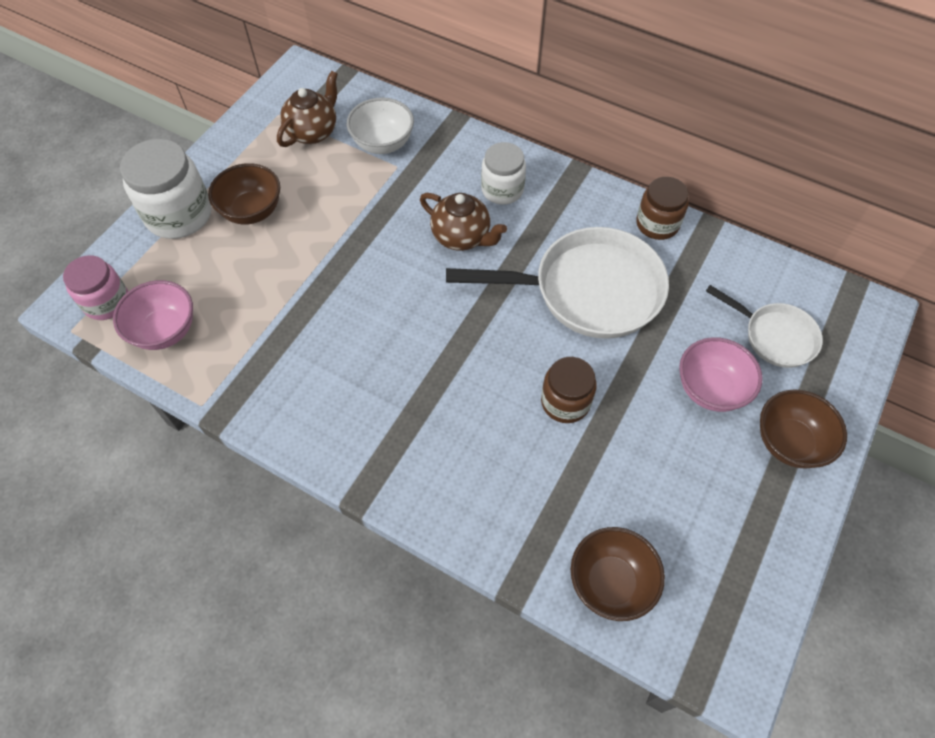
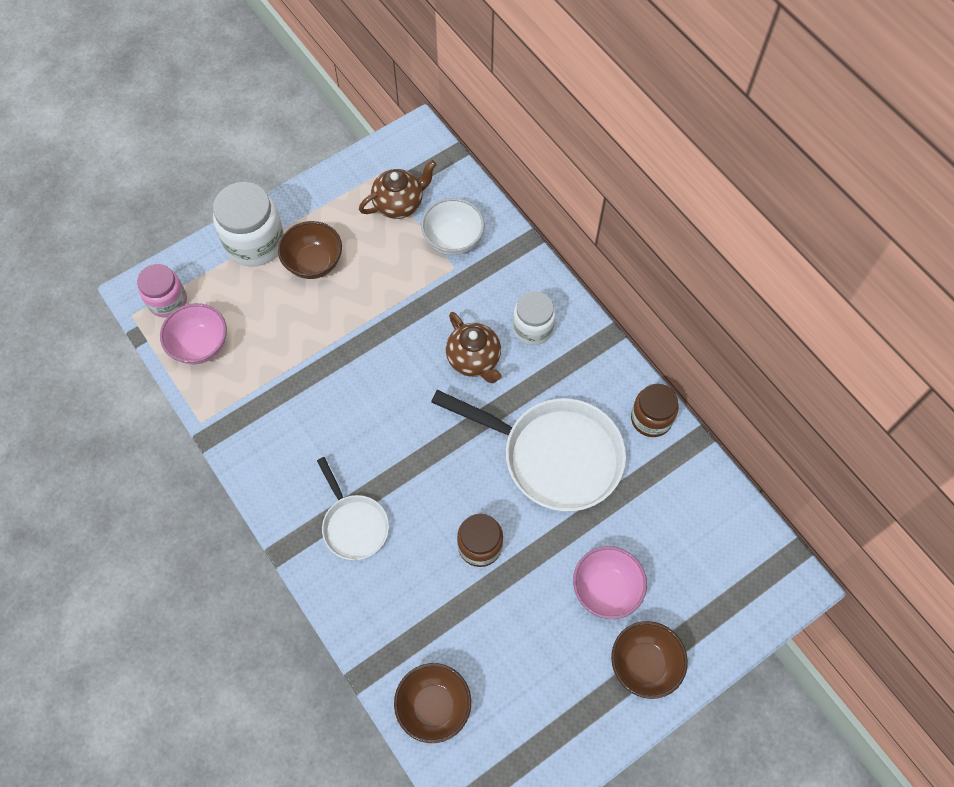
camera: 25 degrees right, 5 degrees up
white pan [706,285,823,368] -> white pan moved to [317,457,389,560]

